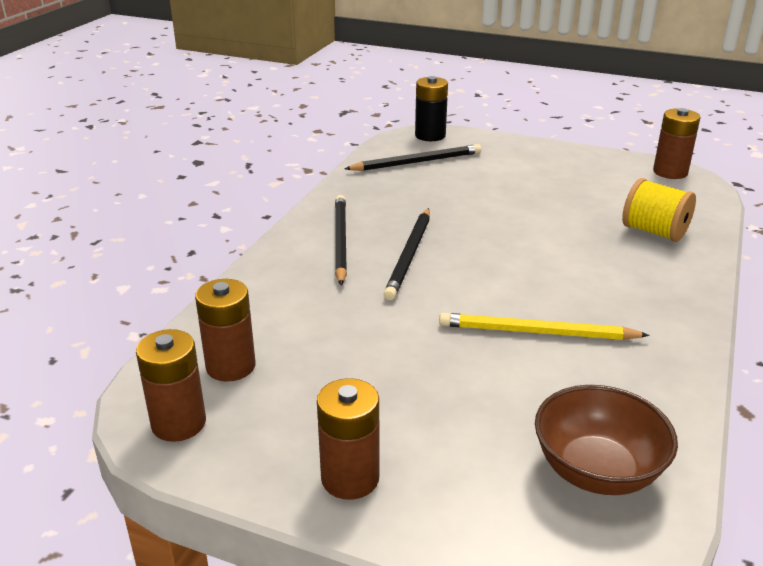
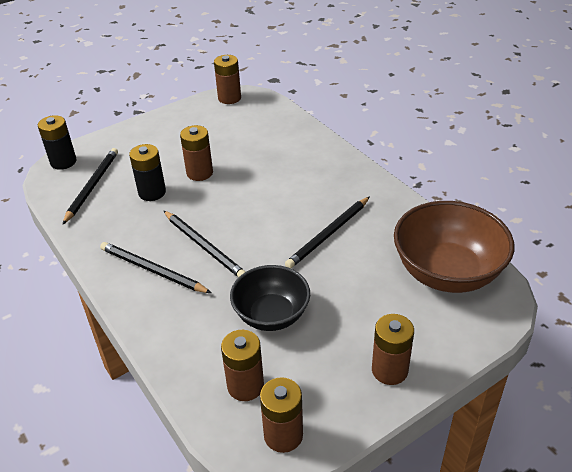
camera: 55 degrees left, 10 degrees up
yellow pencil [439,313,650,340] -> black pencil [285,196,370,268]
brown bowl [535,385,678,495] -> brown bowl [394,201,514,293], size x1.52
yellow spool [622,178,696,242] -> none
none -> black battery [129,144,166,201]
none -> brown battery [180,125,213,181]
none -> black bowl [230,265,310,331]

